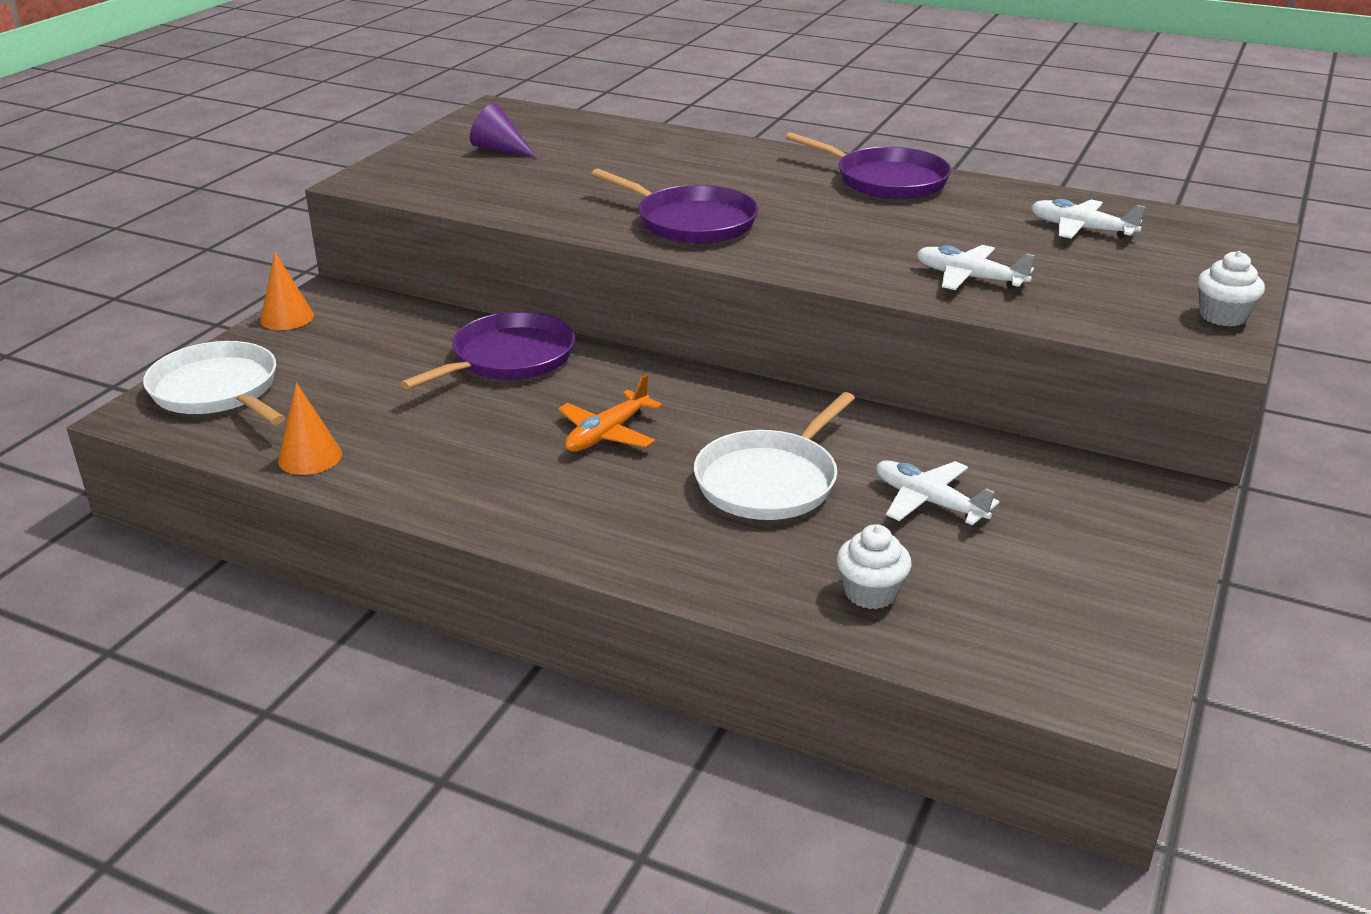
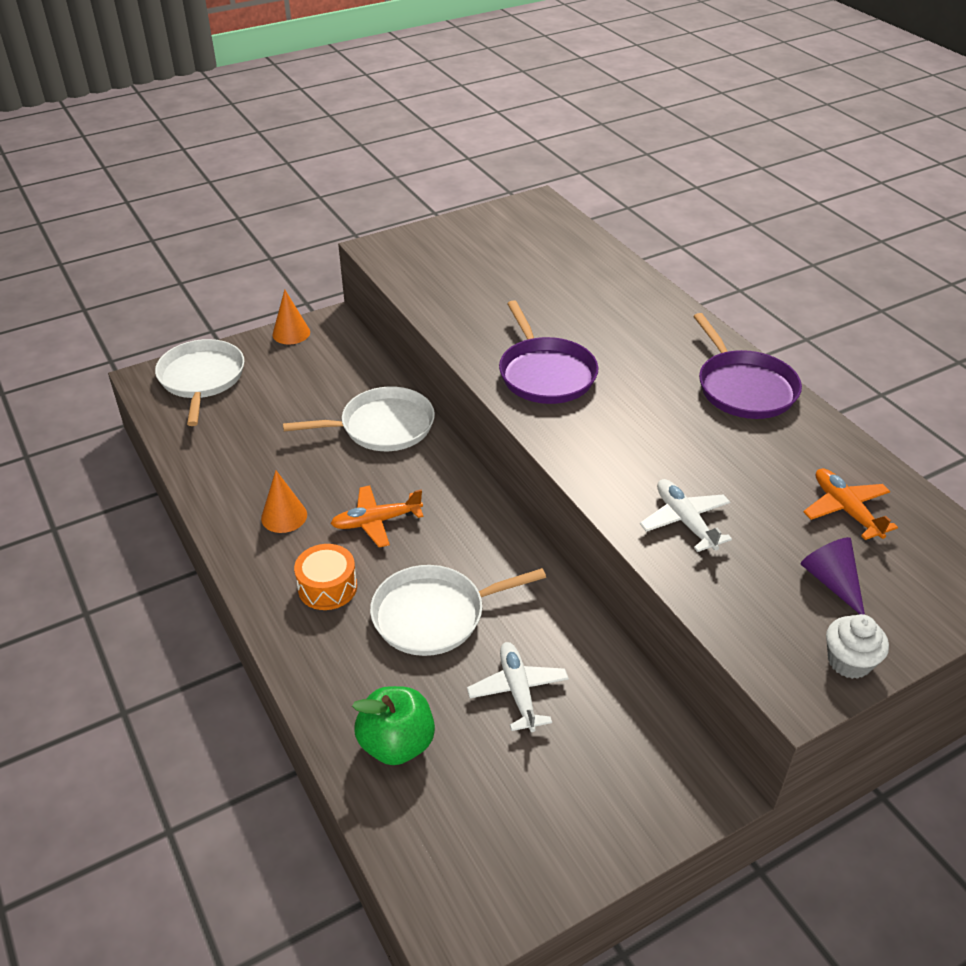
camera: 35 degrees right, 10 degrees up
orange cone [278,383,342,475] -> orange cone moved to [261,470,307,533]
purple pan [400,311,575,390] -> white pan [283,387,435,451]
purple cone [470,103,537,158] -> purple cone moved to [801,537,865,615]
white cupcake [837,524,912,609] -> green apple [352,686,435,765]
white plane [1031,199,1146,239] -> orange plane [803,468,898,540]
none -> orange drum [294,544,357,610]

